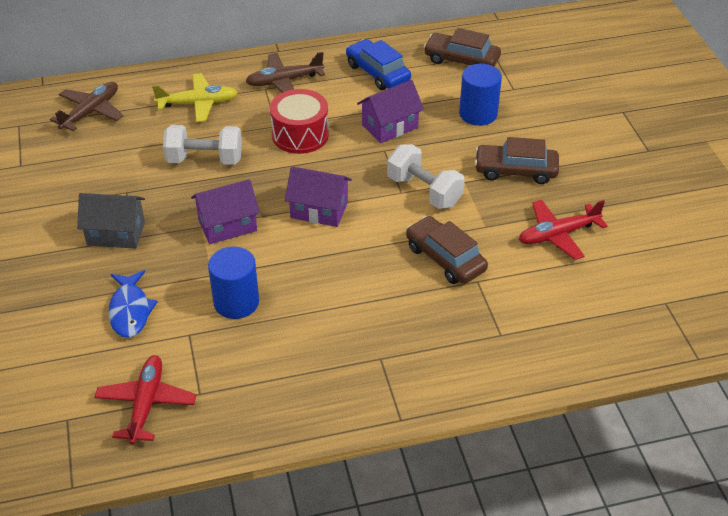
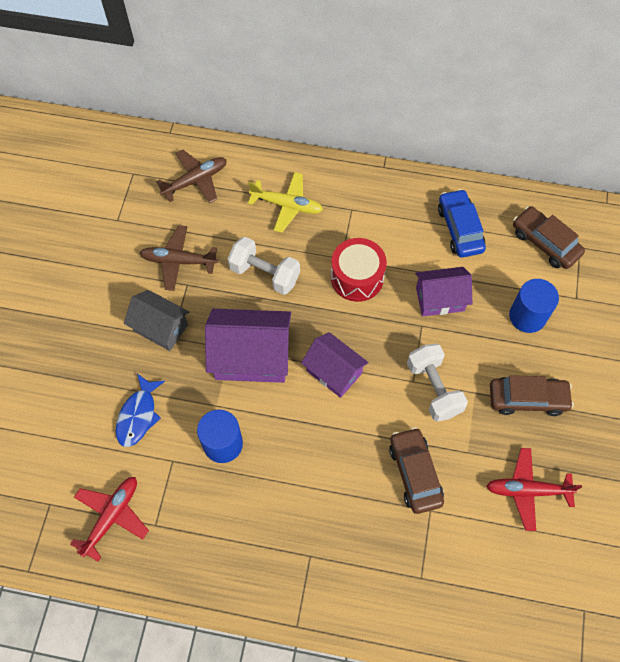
camera: 25 degrees right, 20 degrees up
purple house [191,179,260,244] -> purple house [205,309,291,383], size x1.55
brown plane [245,52,325,93] -> brown plane moved to [140,225,218,291]
brown car [474,137,559,184] -> brown car turned 150 degrees clockwise [490,375,574,416]

